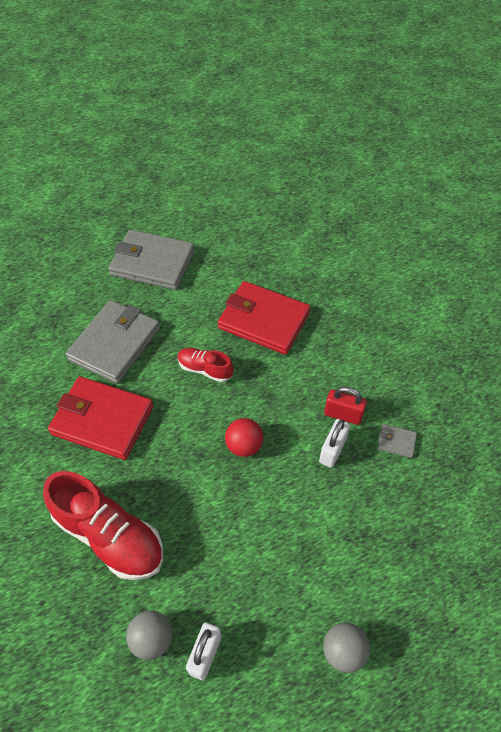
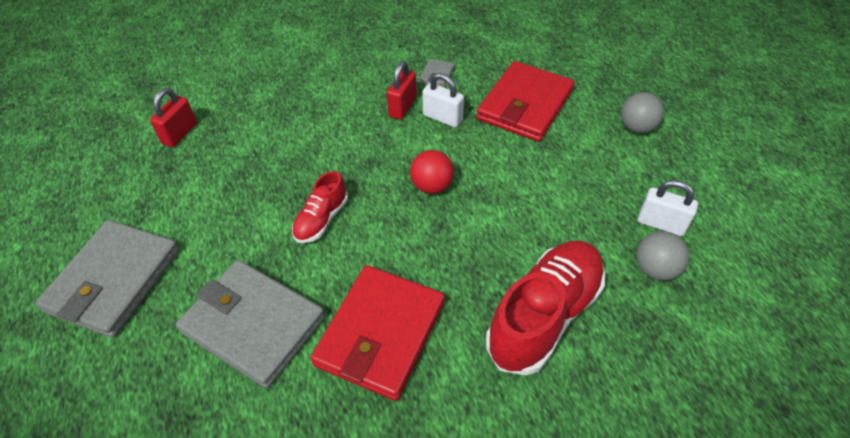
camera: 85 degrees left, 5 degrees down
red wallet [218,281,310,355] -> red wallet moved to [476,61,575,142]
none -> red padlock [150,88,197,147]

